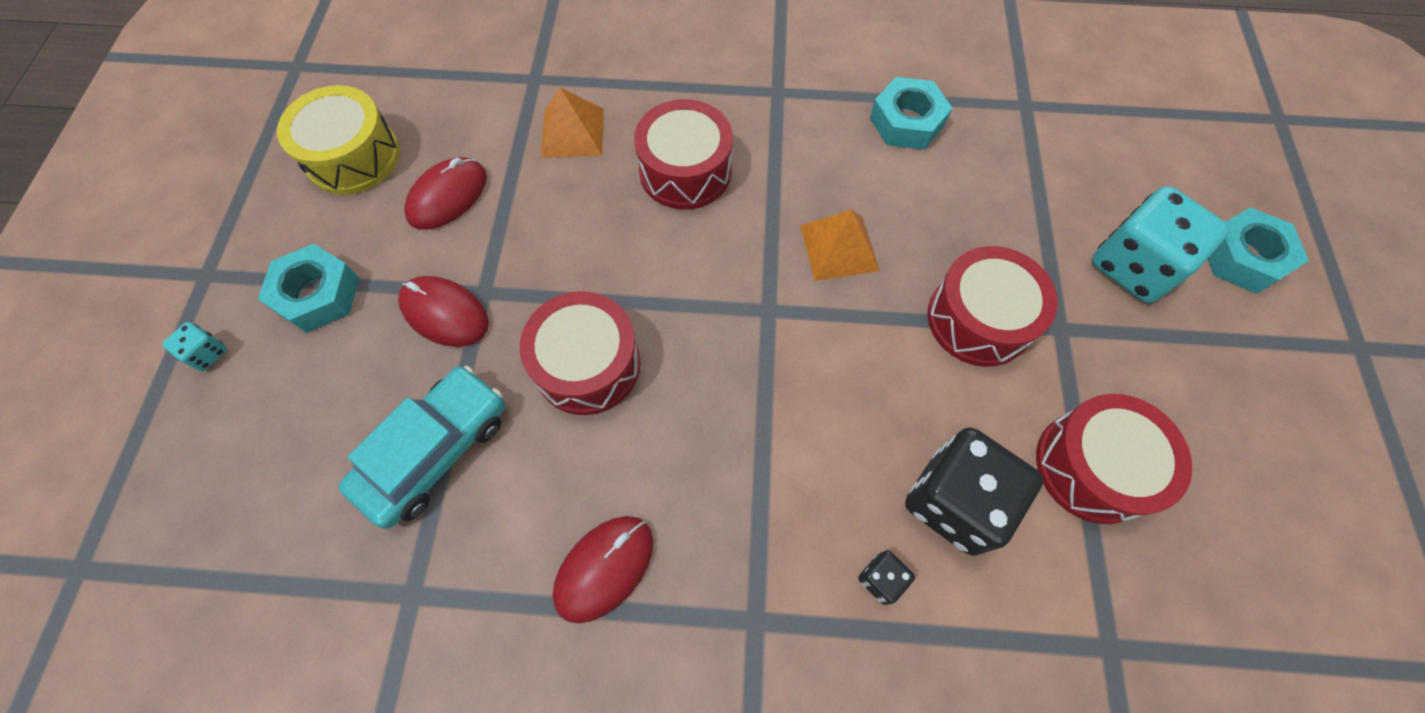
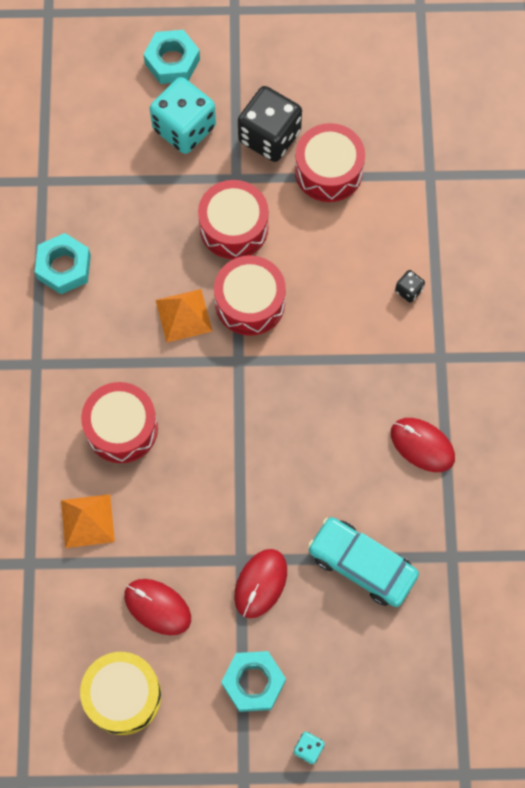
camera: 95 degrees left, 5 degrees up
red drum [520,291,641,415] -> red drum moved to [214,255,286,336]
black dice [905,427,1043,556] -> black dice moved to [238,86,302,162]

